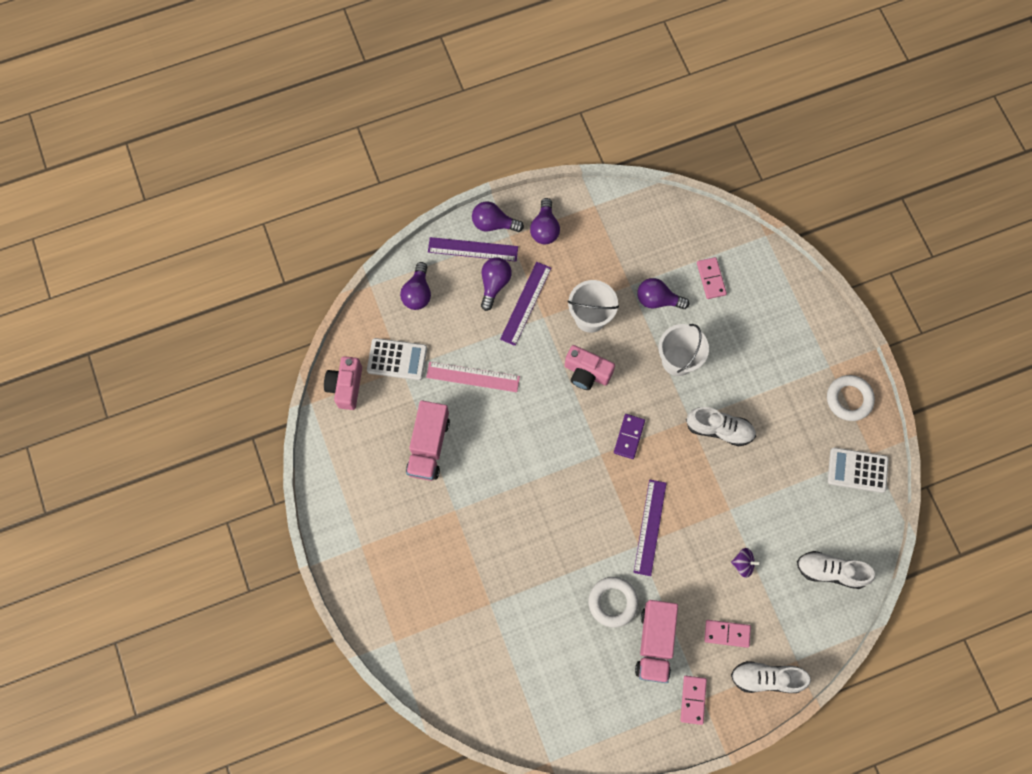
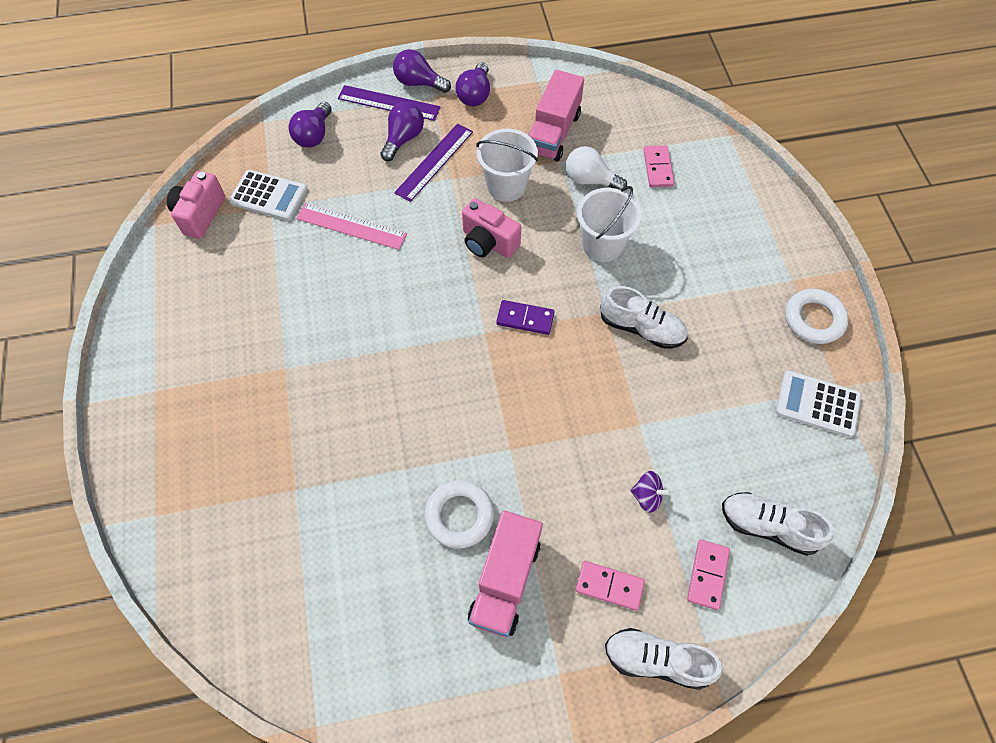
camera: 10 degrees right, 10 degrees down
pink truck [406,400,450,481] -> pink truck moved to [529,70,584,162]
purple domino [614,414,645,459] -> purple domino turned 75 degrees clockwise [496,300,555,335]
purple ruler [634,479,667,576] -> none
purple light bulb [637,278,689,309] -> white light bulb [566,146,627,190]
pink domino [680,676,707,725] -> pink domino moved to [687,540,730,610]

